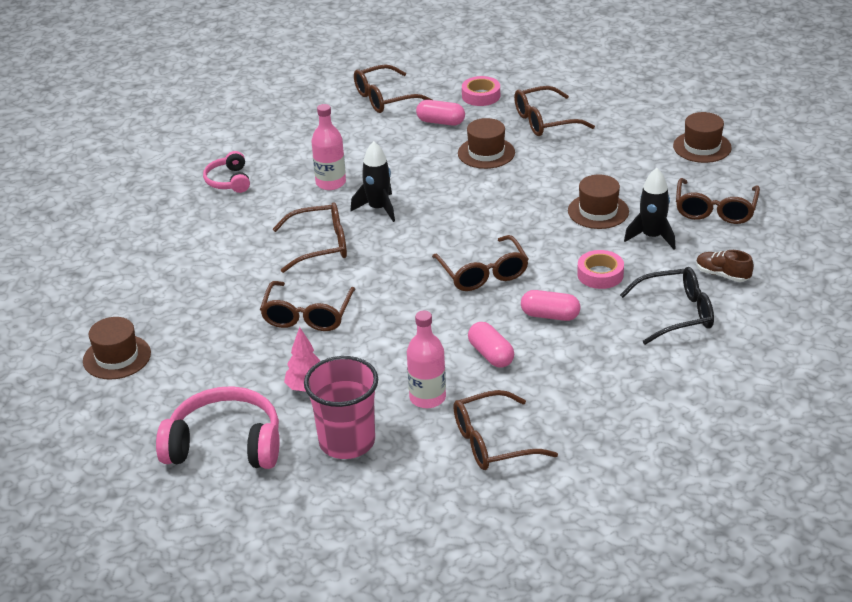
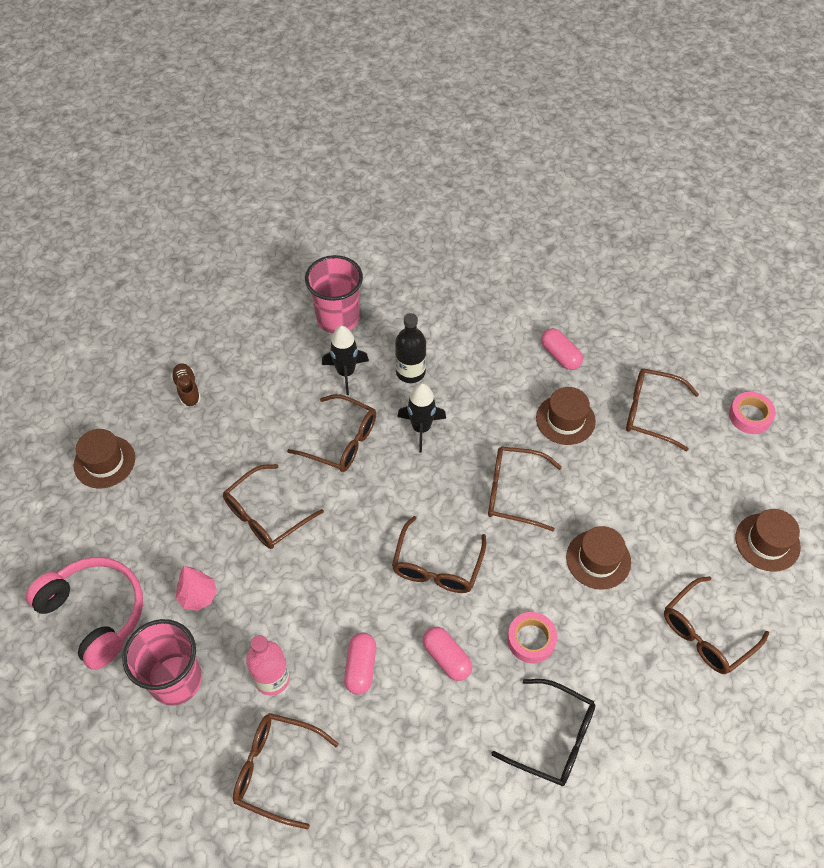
camera: 35 degrees right, 20 degrees up
pink headphones [203,151,250,193] -> pink cup [305,255,363,334]
pink bottle [311,104,346,190] -> black bottle [395,313,426,383]
brown glasses [354,64,433,113] -> brown glasses moved to [488,446,562,531]
pink tape [462,76,500,106] -> pink tape moved to [729,392,776,434]
black rocket [624,168,676,249] -> black rocket moved to [322,326,369,395]
brown shoe [696,250,754,282] -> brown shoe moved to [171,363,201,407]

